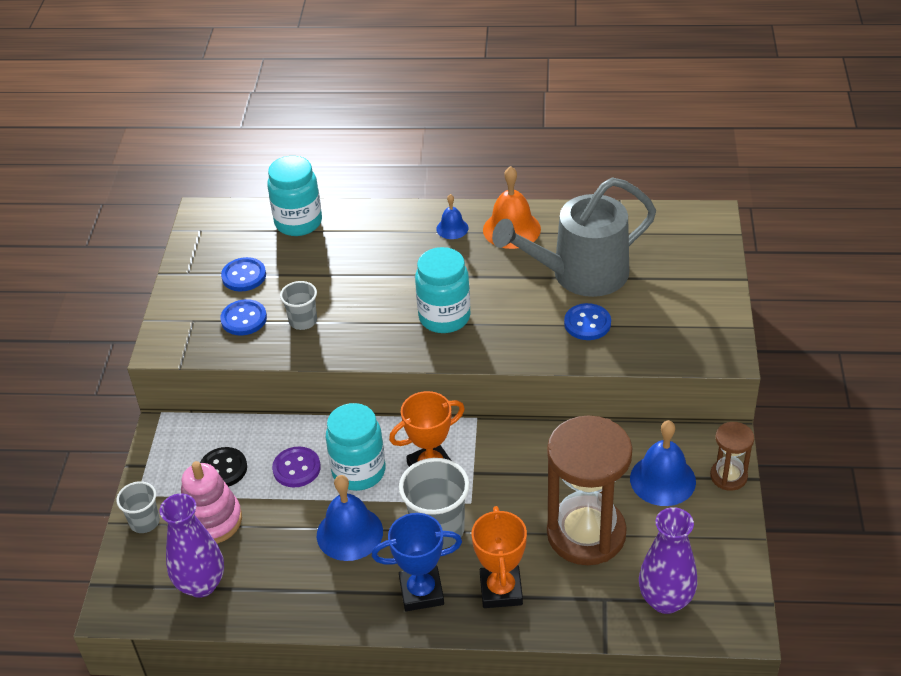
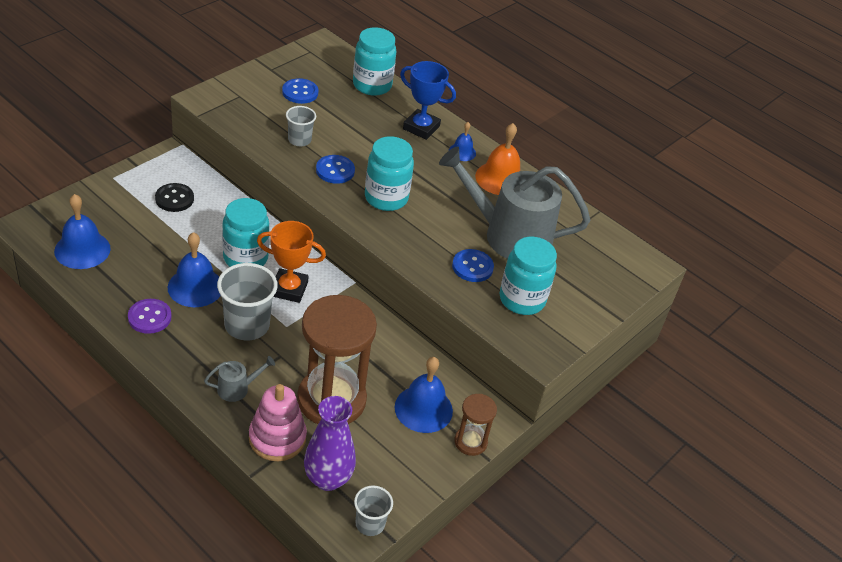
camera: 30 degrees right, 0 degrees up
grey cup [116,481,160,533] -> grey cup moved to [354,485,393,536]
purple vase [159,494,224,598] -> blue bell [54,194,111,269]
pink stacking toy [181,461,242,544] -> pink stacking toy moved to [249,384,307,461]
blue button [220,299,267,336] -> blue button moved to [316,155,355,184]
purple button [272,447,321,487] -> purple button moved to [128,299,172,334]
blue trophy [372,513,462,611] -> blue trophy moved to [400,61,456,140]
orange trophy [472,506,527,608] -> grey watering can [204,356,275,402]
none -> turquoise jar [500,237,557,315]

